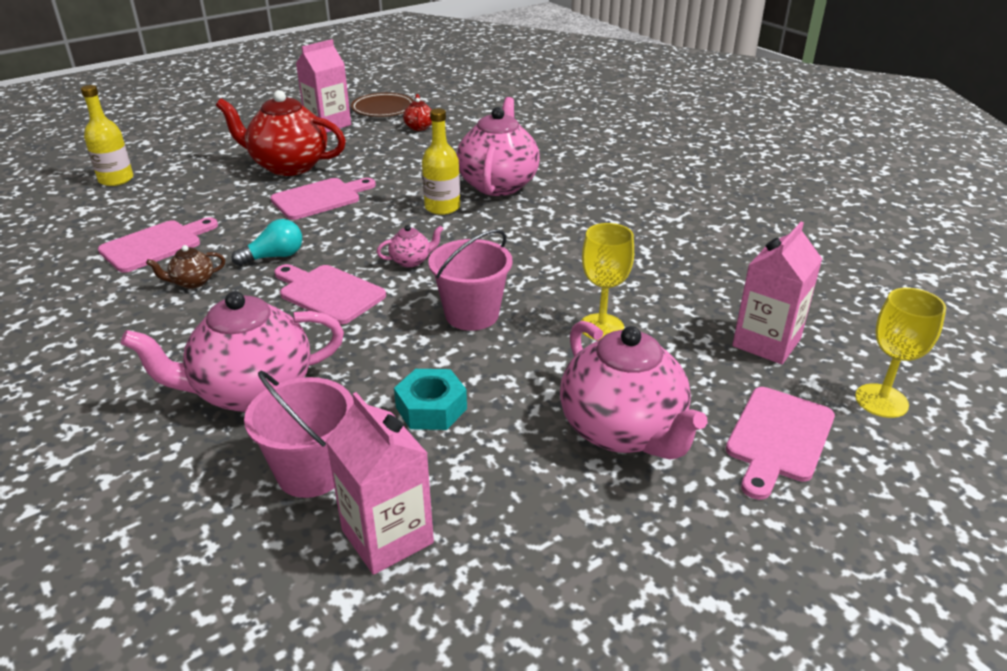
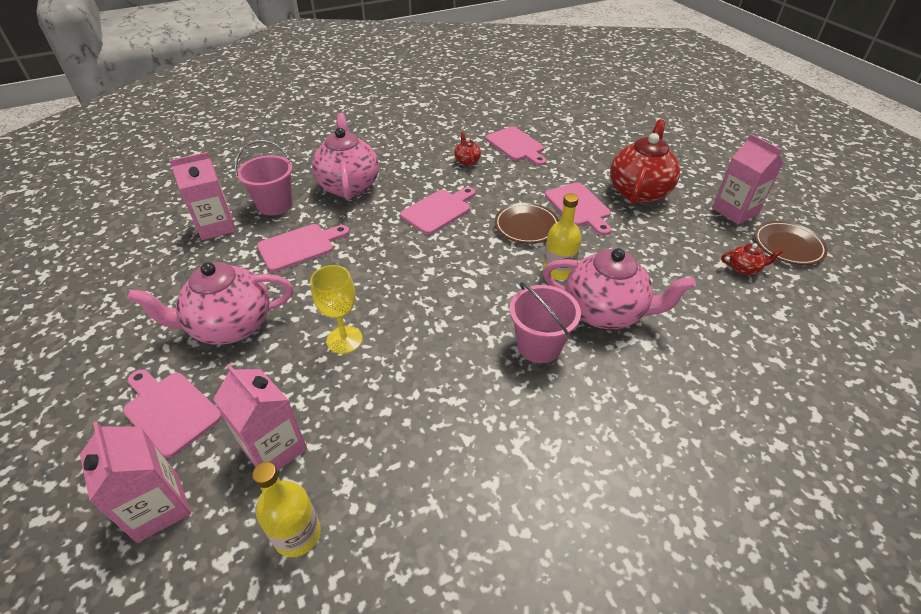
camera: 100 degrees right, 10 degrees up
yellow bottle [81,85,133,186] -> yellow bottle moved to [252,462,321,557]
brown teapot [146,245,225,289] -> red teapot [454,132,481,166]
turquoise light bulb [232,219,302,266] -> none
pink teapot [377,225,443,267] -> none
turquoise nut [394,369,467,430] -> pink cutting board [257,224,349,272]
pink bucket [428,229,513,331] -> pink bucket moved to [509,282,581,363]
yellow goblet [855,288,946,418] -> pink carton [80,421,191,543]
none -> brown plate [495,203,559,244]

